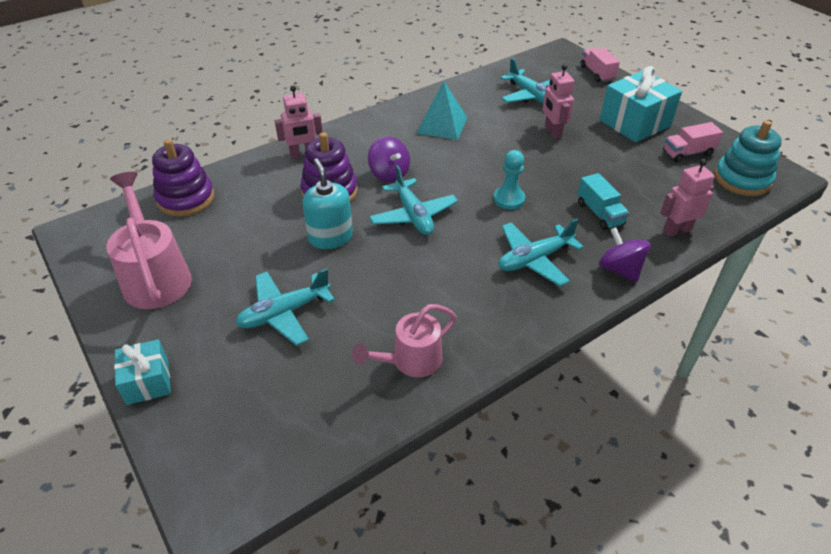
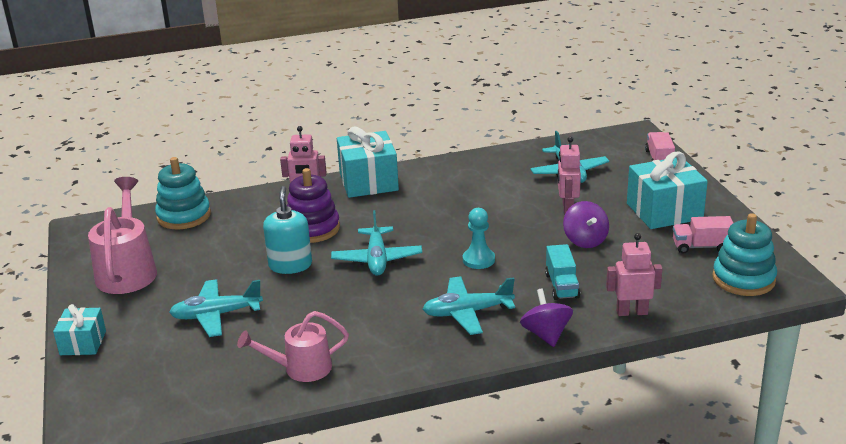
camera: 20 degrees right, 15 degrees down
purple stacking toy [152,139,214,217] -> turquoise stacking toy [155,157,211,229]
purple spinning top [368,137,410,182] -> purple spinning top moved to [563,201,609,248]
turquoise pyramid [417,81,467,140] -> none
none -> turquoise gift [337,126,399,198]

